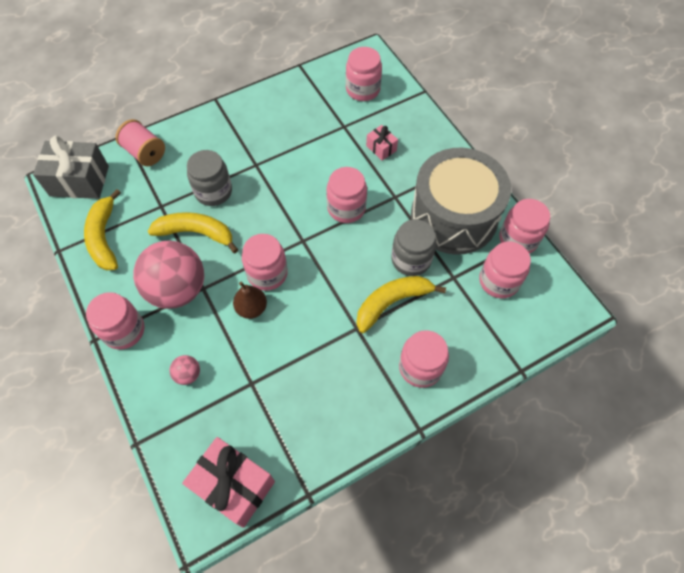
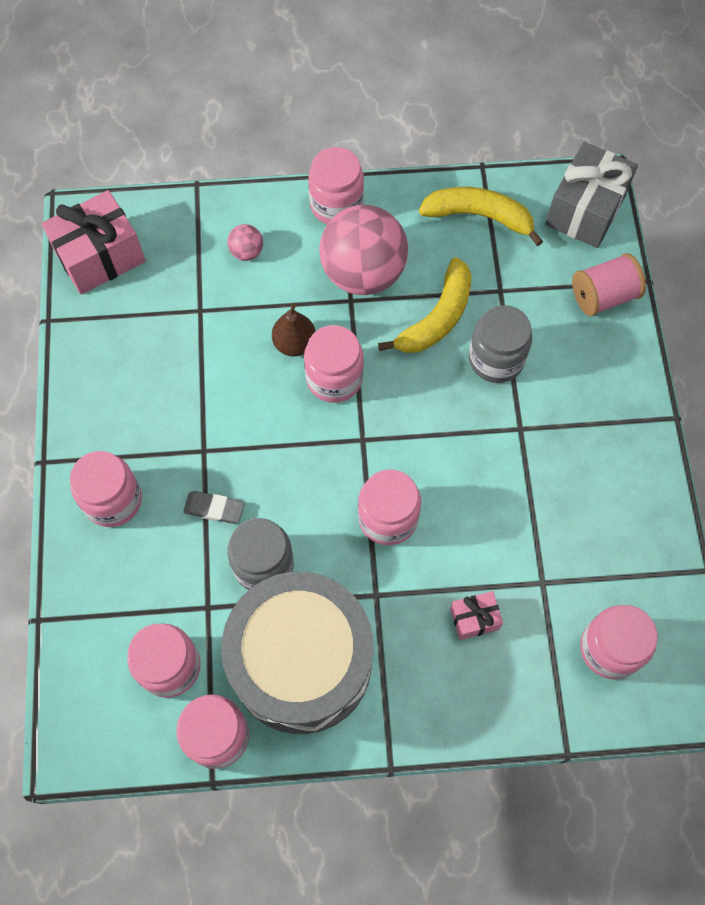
camera: 115 degrees right, 5 degrees up
yellow banana [356,276,446,333] -> grey eraser [183,491,245,524]

